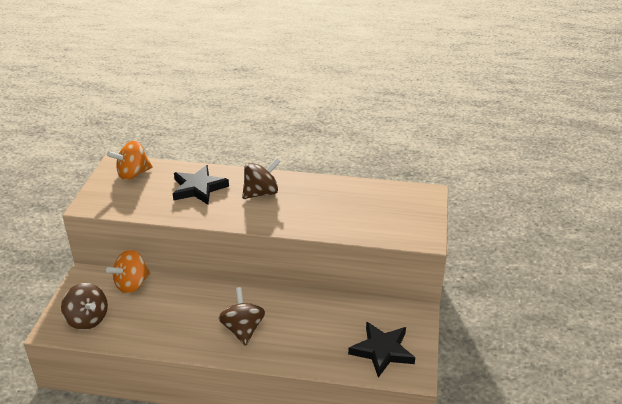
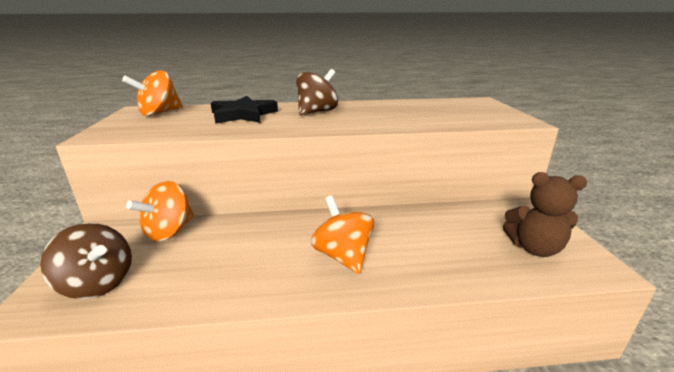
camera: 15 degrees left, 10 degrees down
brown spinning top [218,287,265,346] -> orange spinning top [311,196,374,274]
black star [348,321,415,378] -> brown teddy bear [503,172,587,257]

